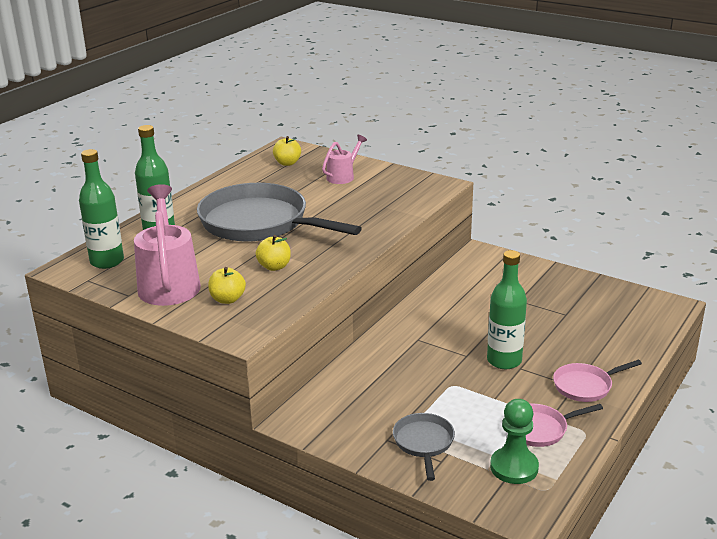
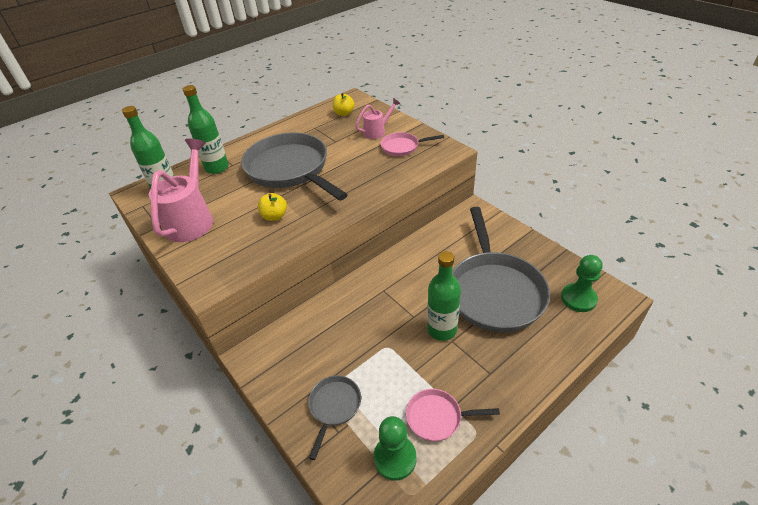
camera: 20 degrees right, 15 degrees up
yellow apple [208,267,246,304] -> none
pink pan [553,360,642,402] -> pink pan moved to [381,132,444,156]
none -> grey pan [452,207,550,332]
none -> green pawn [561,255,603,312]

